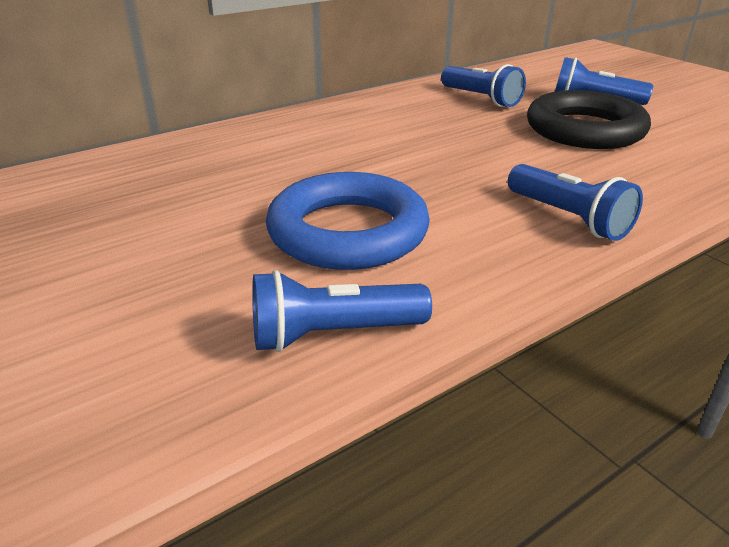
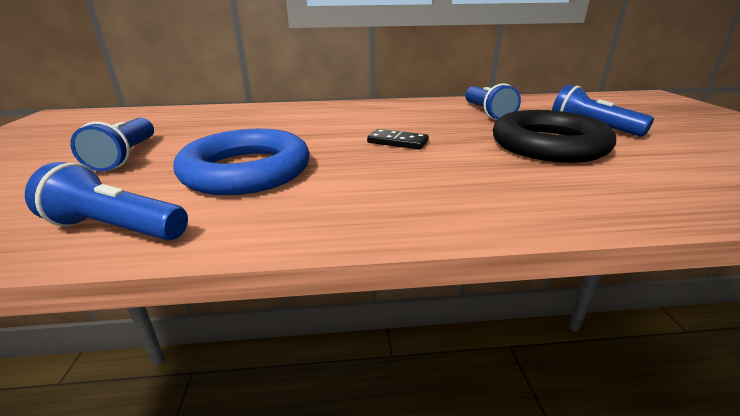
camera: 30 degrees right, 5 degrees down
blue flashlight [508,164,643,241] -> blue flashlight moved to [70,118,154,171]
none -> black domino [367,129,429,150]

